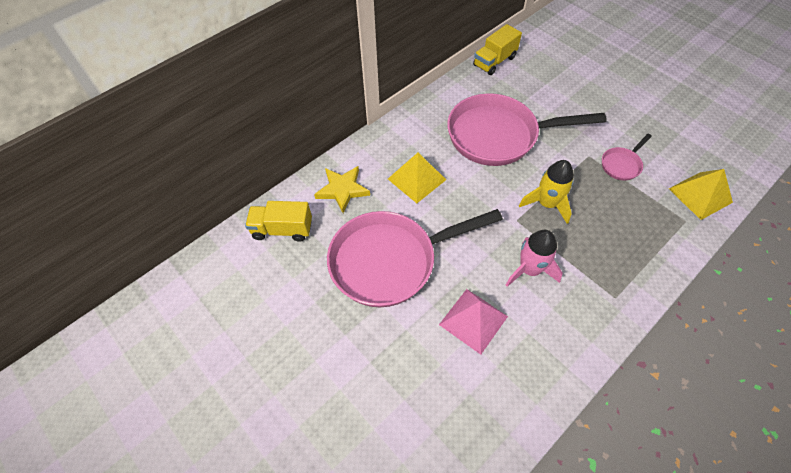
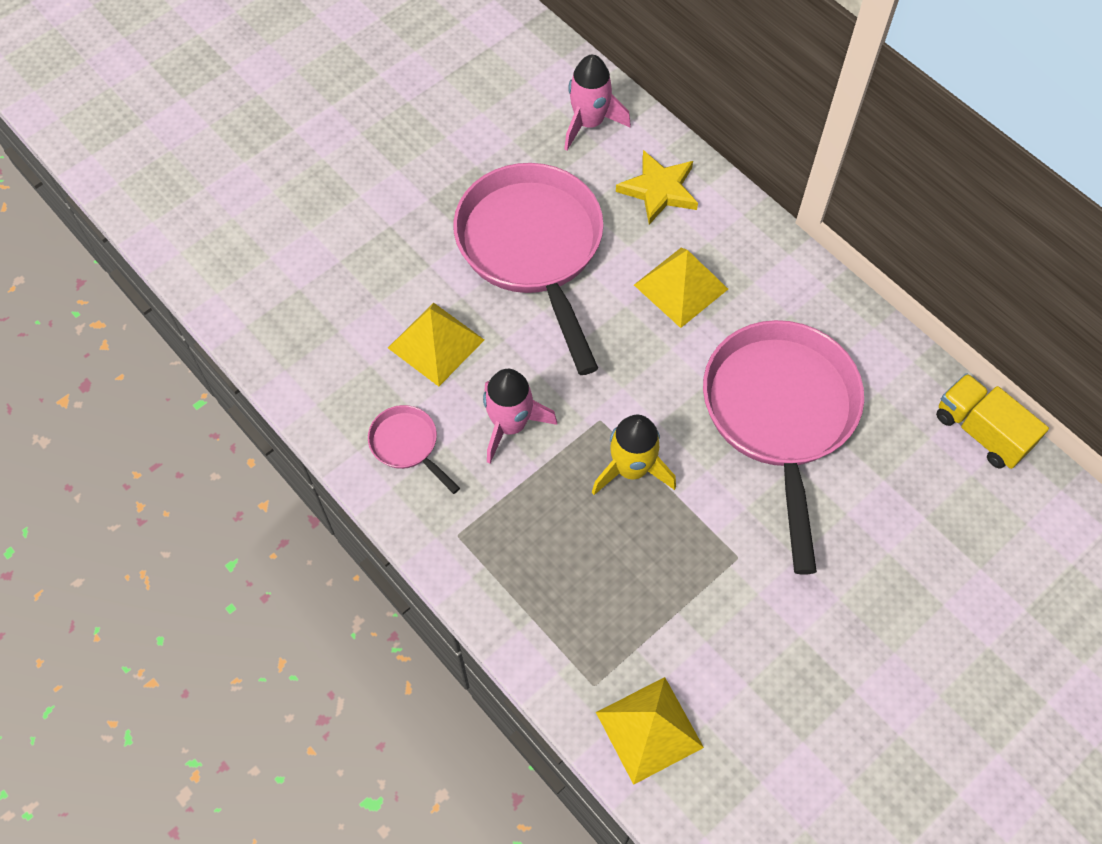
camera: 90 degrees right, 5 degrees up
yellow truck [245,201,312,242] -> pink rocket [564,55,631,150]
pink pyramid [439,289,508,355] -> yellow pyramid [388,302,484,387]
pink pan [602,134,652,181] -> pink pan moved to [368,405,460,494]

